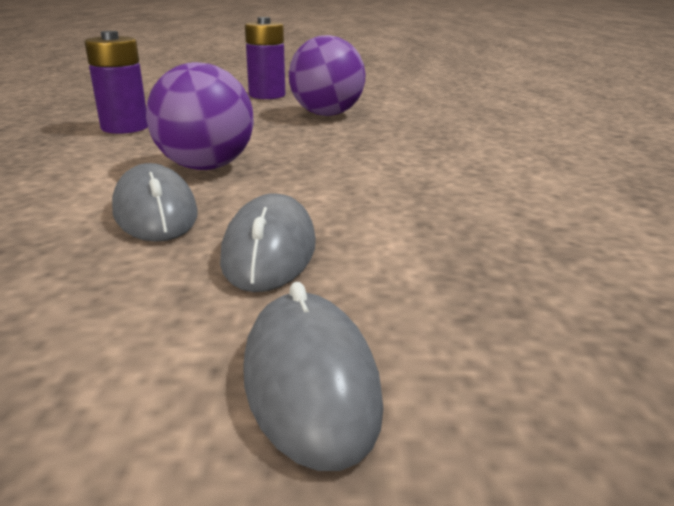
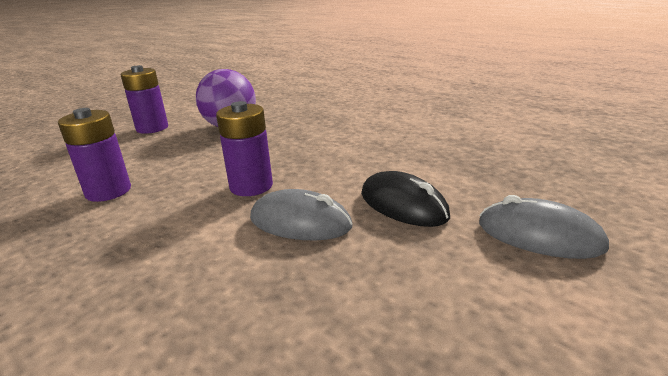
camera: 45 degrees left, 0 degrees up
purple ball [146,62,254,170] -> purple battery [216,101,273,196]
grey mouse [220,193,316,292] -> black mouse [361,171,450,227]

